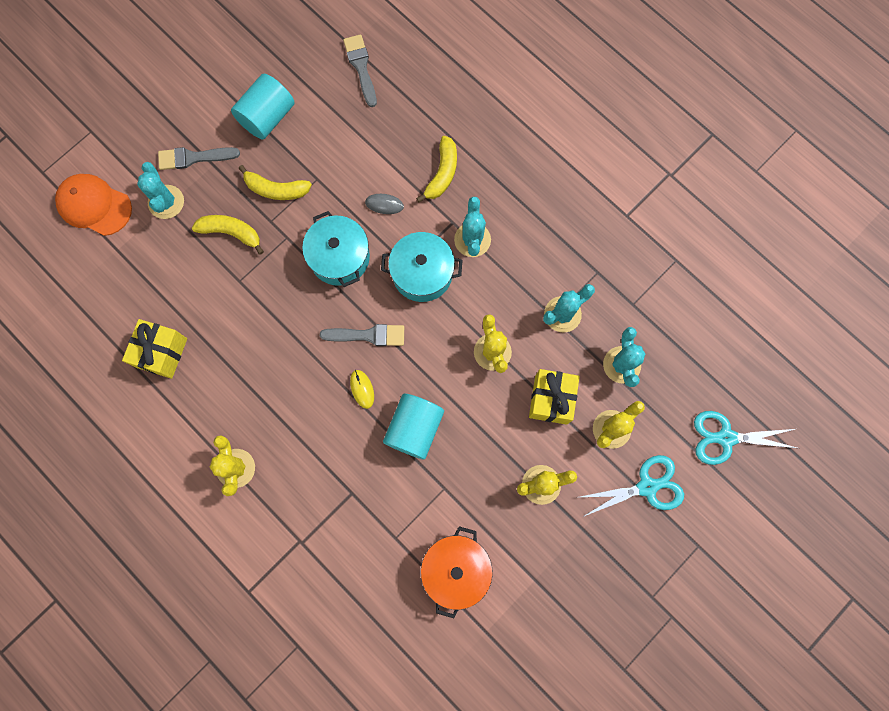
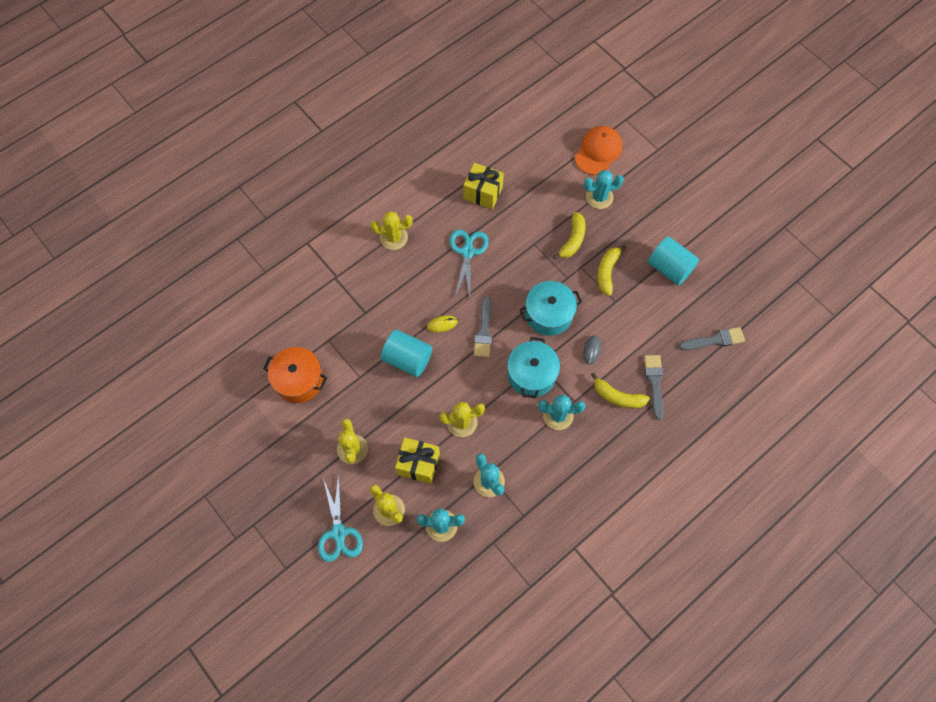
camera: 95 degrees right, 10 degrees down
grey brush [158,147,240,170] -> grey brush moved to [644,355,663,420]
turquoise scissors [694,411,797,465] -> turquoise scissors moved to [449,230,489,298]

